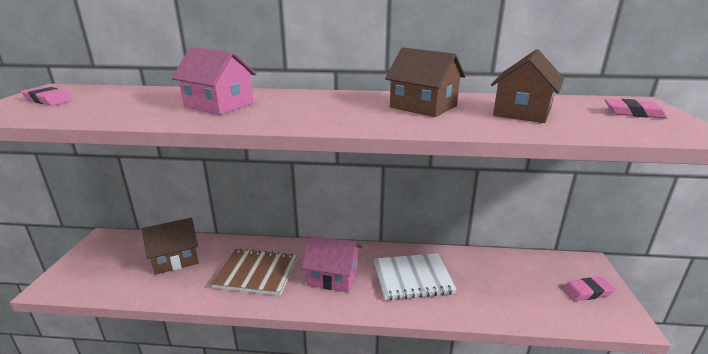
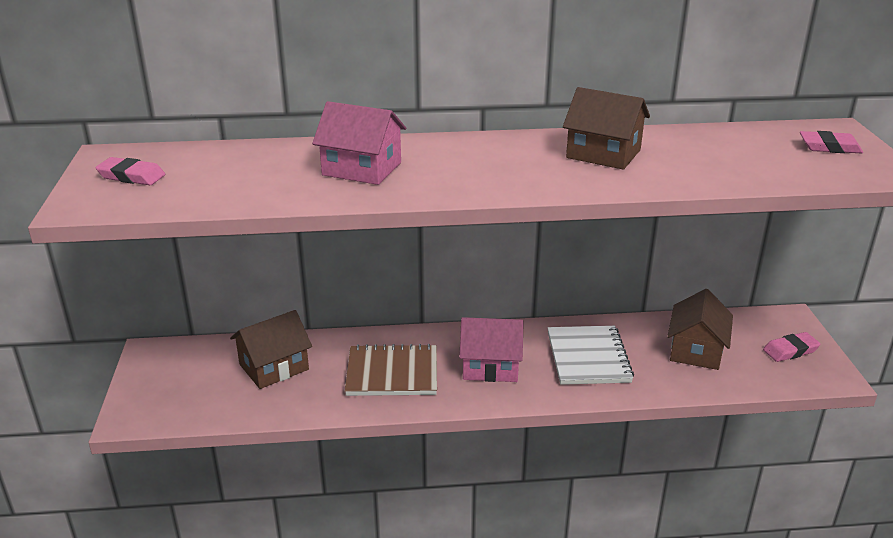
camera: 10 degrees left, 5 degrees up
white notebook [374,253,457,300] -> white notebook turned 75 degrees counterclockwise [548,326,634,385]
brown house [491,49,564,123] -> brown house moved to [667,289,733,370]

